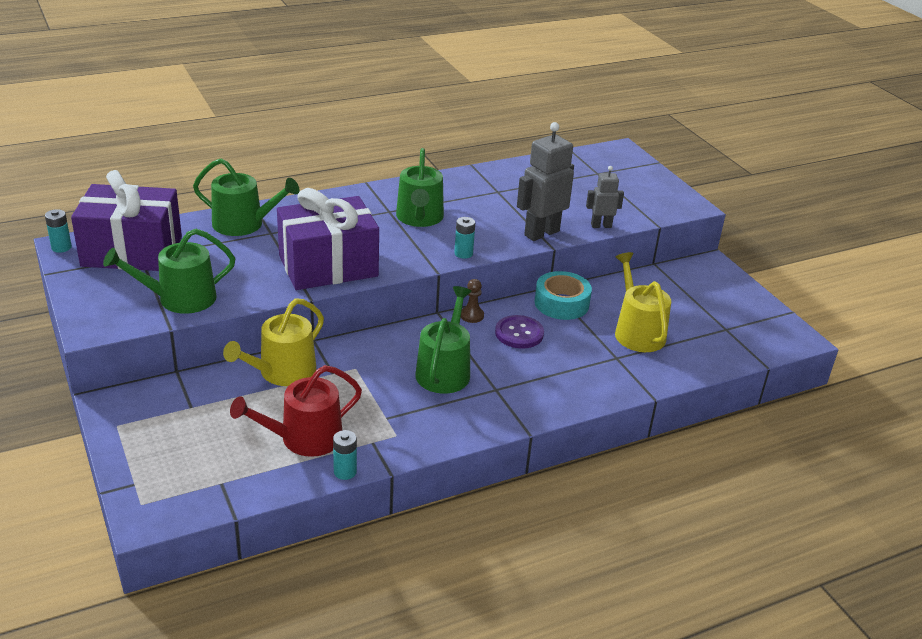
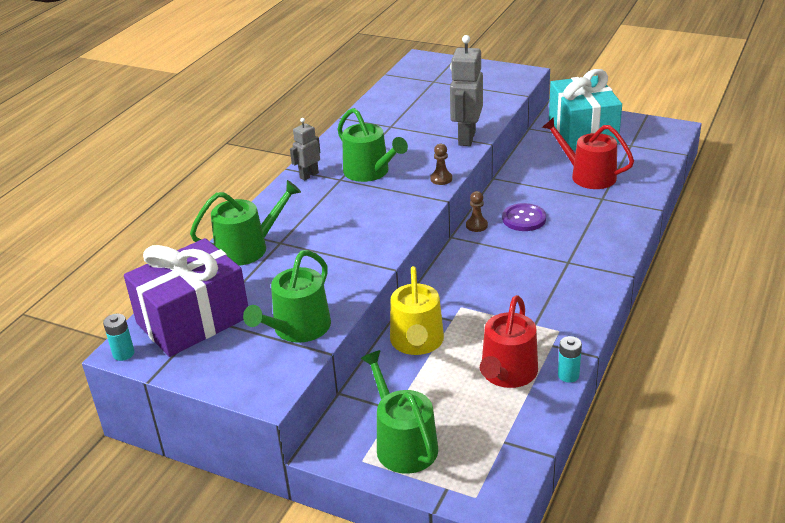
camera: 35 degrees left, 0 degrees up
purple gift [277,188,379,290] -> none
green watering can [415,286,472,394] -> green watering can moved to [360,350,438,474]
turquoise battery [454,217,475,259] -> brown pawn [430,144,452,185]
turquoise tape [535,271,592,320] -> none
grey robot [586,166,624,228] -> grey robot moved to [290,118,320,180]
yellow watering can [615,252,671,352] -> red watering can [542,117,634,189]
none -> turquoise gift [549,69,622,150]

